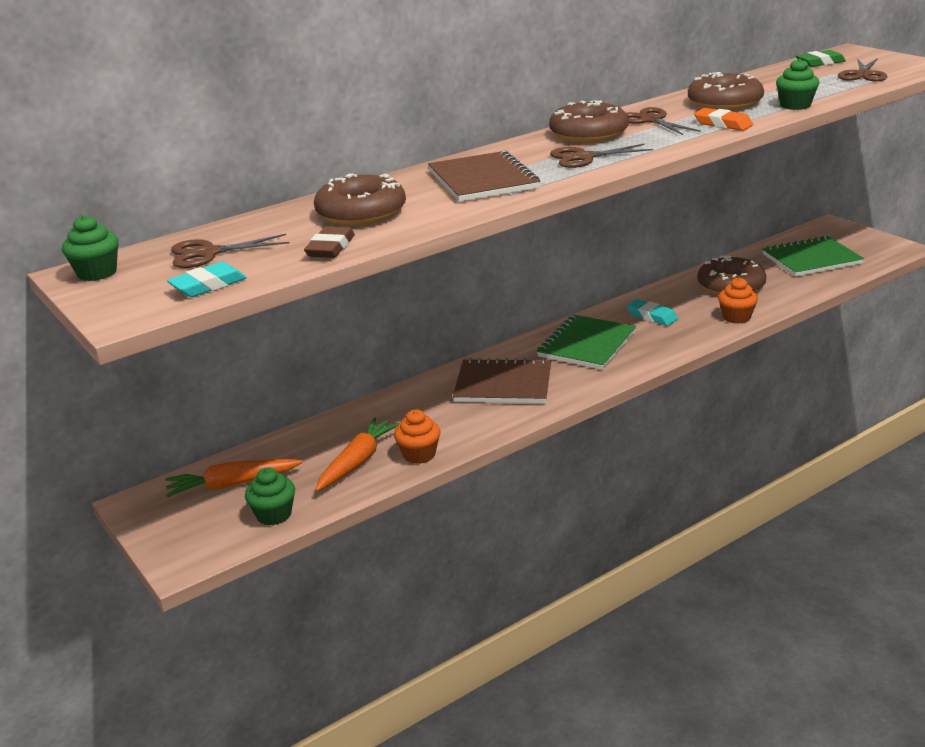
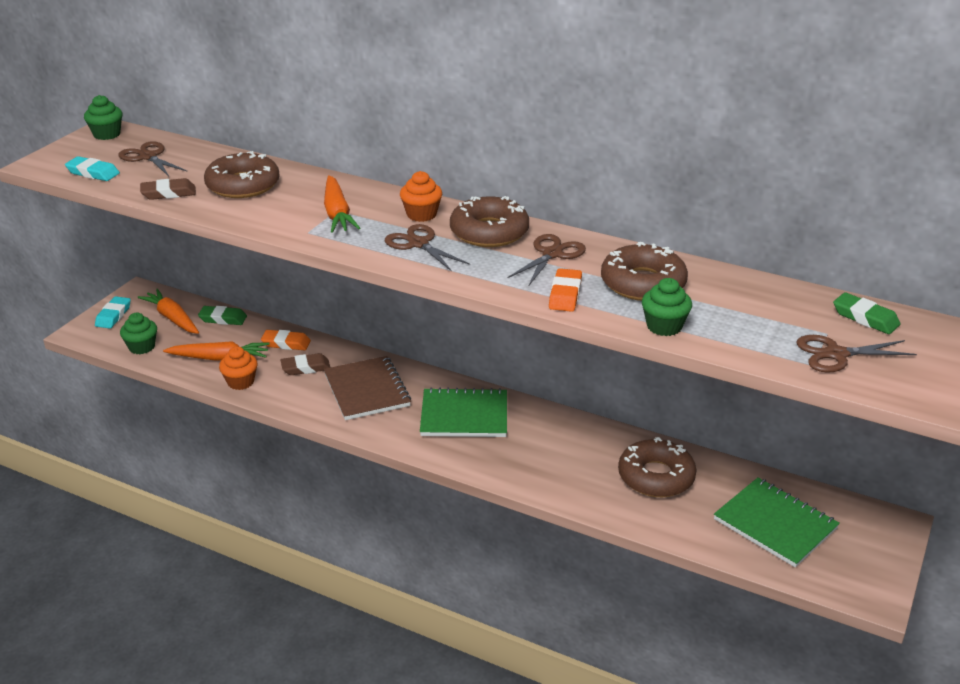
camera: 60 degrees right, 5 degrees up
brown notebook [428,151,540,202] -> orange carrot [324,175,360,233]
turquoise eraser [627,299,678,326] -> turquoise eraser moved to [95,296,131,328]
orange cupcake [718,278,758,324] -> orange cupcake moved to [400,171,442,222]
none -> green eraser [198,306,247,325]
none -> orange eraser [261,330,311,350]
none -> brown eraser [281,353,330,375]

